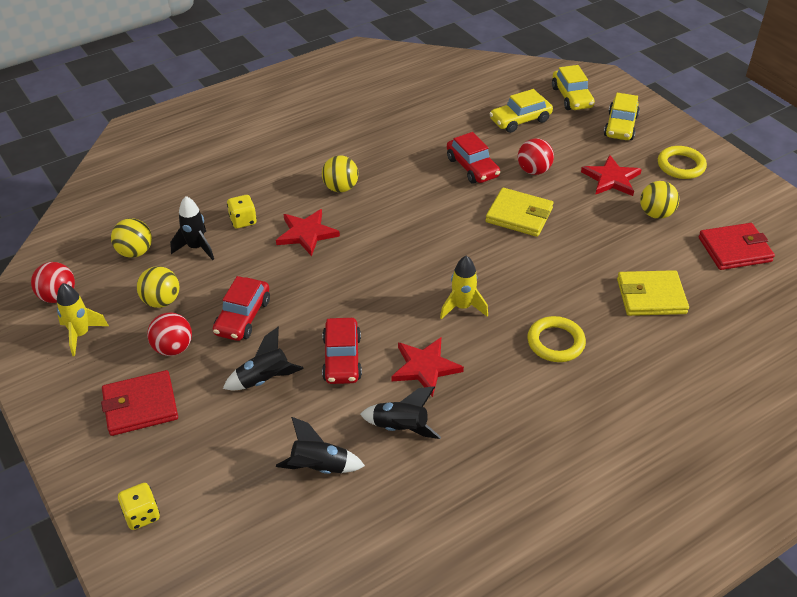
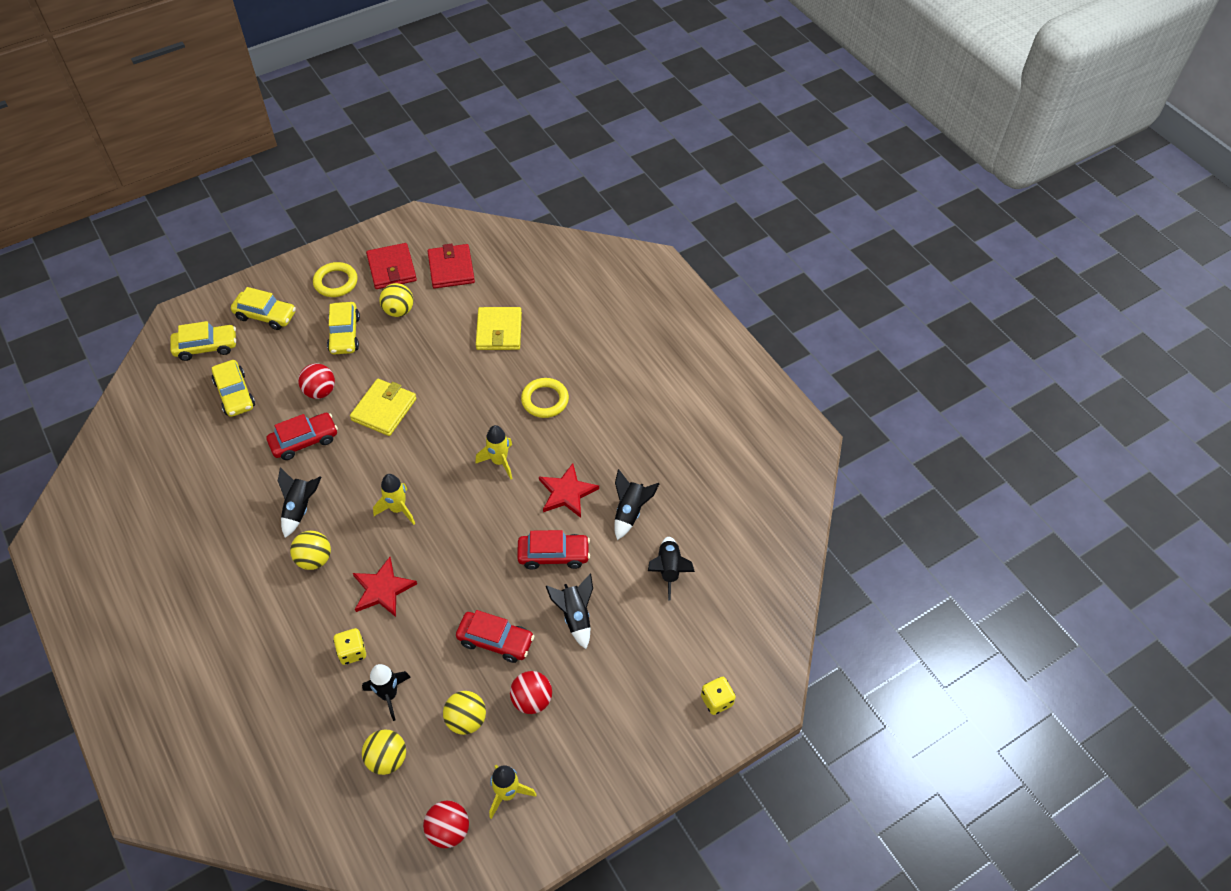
camera: 90 degrees left, 10 degrees up
red wallet [101,370,178,436] -> red wallet moved to [366,243,417,289]
red star [581,155,642,196] -> yellow car [327,302,360,355]
none -> black rocket [278,467,321,538]
none -> yellow rocket [373,474,415,525]

